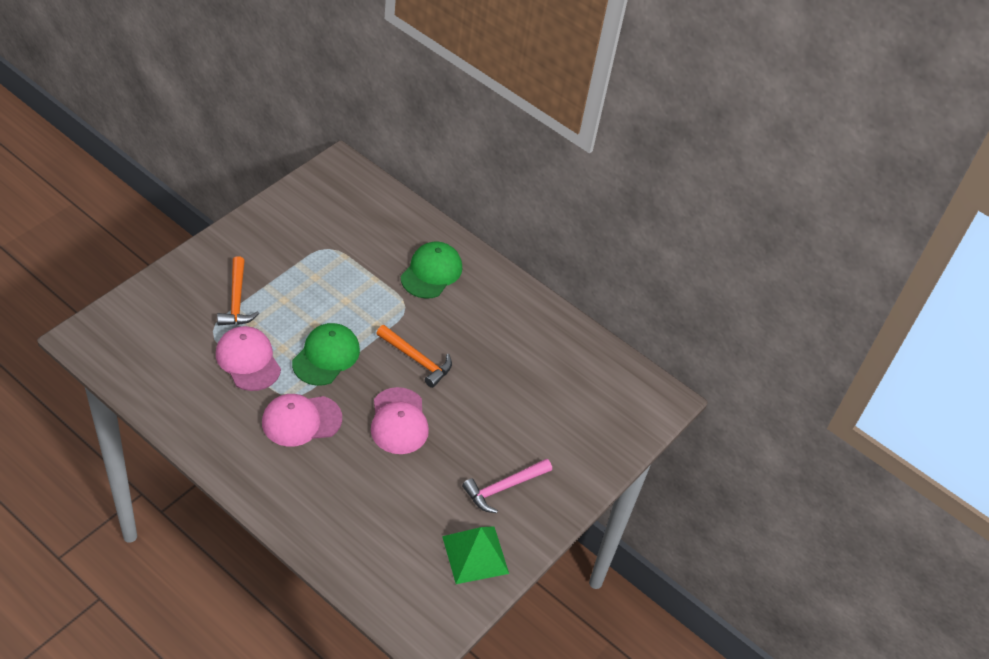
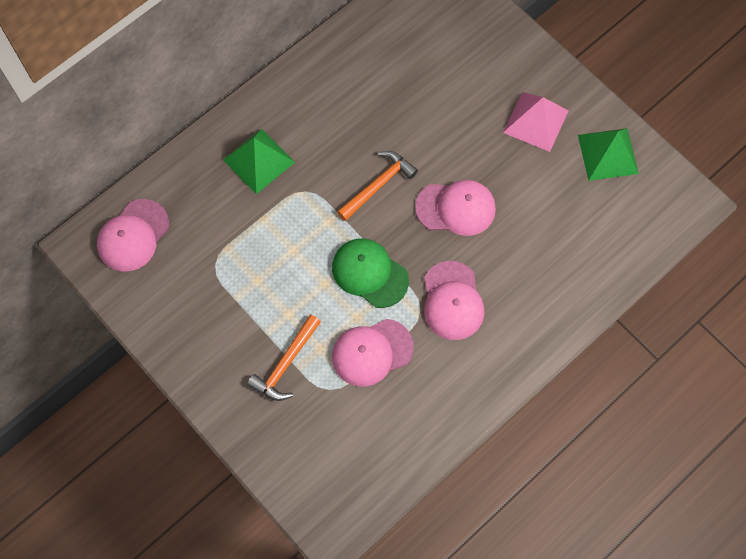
camera: 75 degrees left, 20 degrees up
orange hammer [217,256,259,325] -> orange hammer turned 120 degrees clockwise [247,314,321,401]
green cap [401,242,462,299] -> green pyramid [223,129,295,194]
pink hammer [462,459,552,513] -> pink pyramid [503,92,568,152]
none -> pink cap [97,199,169,272]

